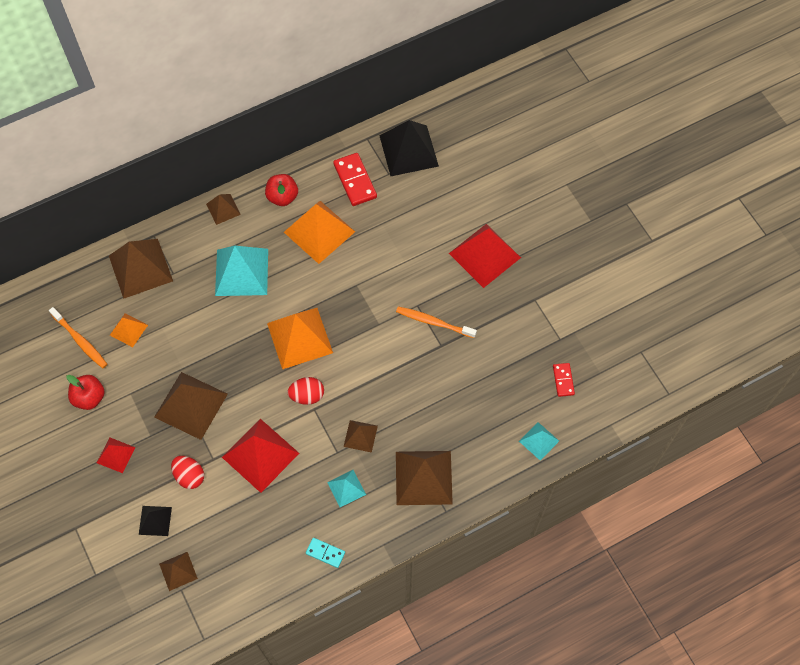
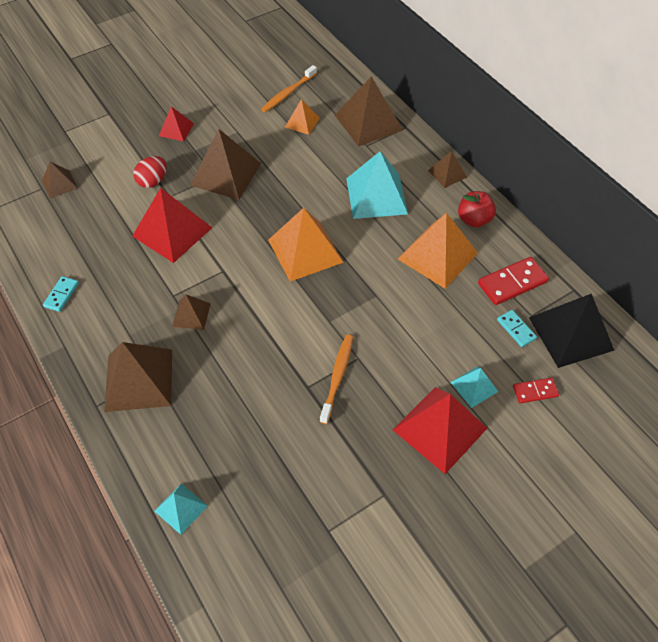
camera: 85 degrees right, 10 degrees down
red apple [67,375,105,410] -> none
black pyramid [139,506,172,536] -> none
red egg [287,377,324,405] -> none
turquoise pyramid [327,470,366,507] -> turquoise pyramid moved to [450,367,498,408]
red domino [553,363,575,397] -> red domino moved to [513,378,559,403]
none -> turquoise domino [497,310,537,347]

